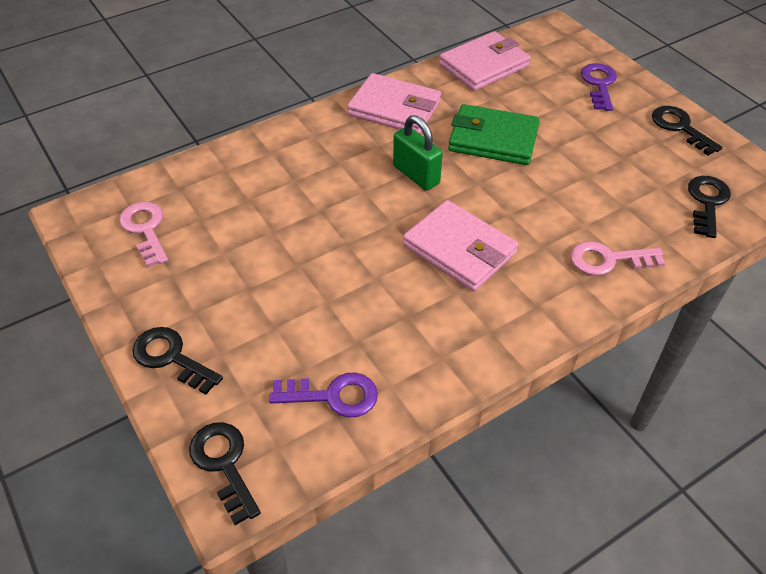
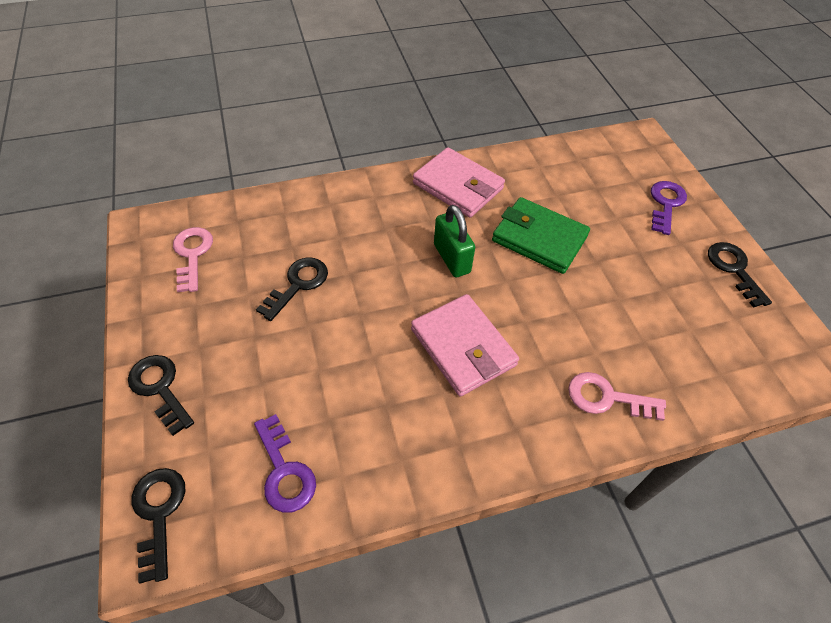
camera: 15 degrees right, 5 degrees up
purple key [269,373,378,417] -> purple key turned 45 degrees clockwise [254,414,316,513]
pink wallet [439,31,531,91] -> none
black key [688,176,731,238] -> black key moved to [256,258,328,321]

